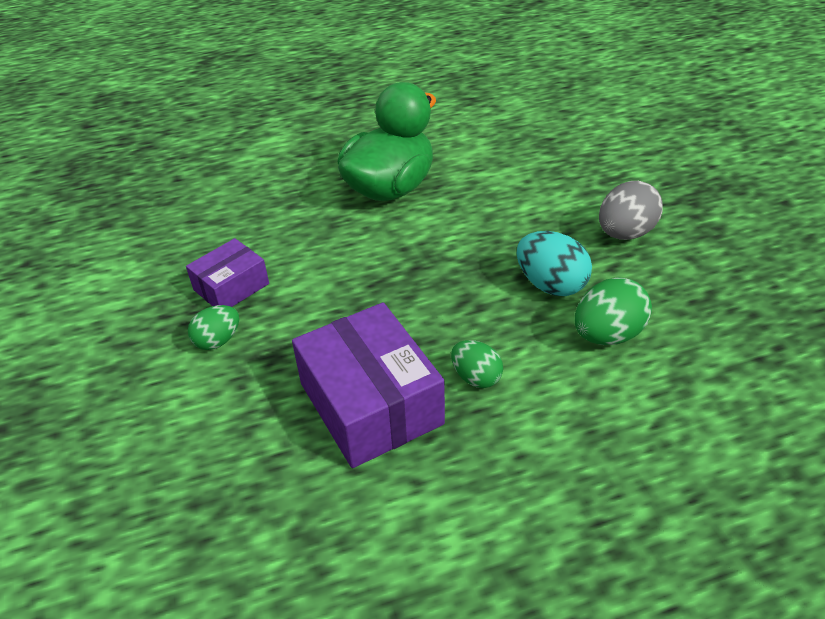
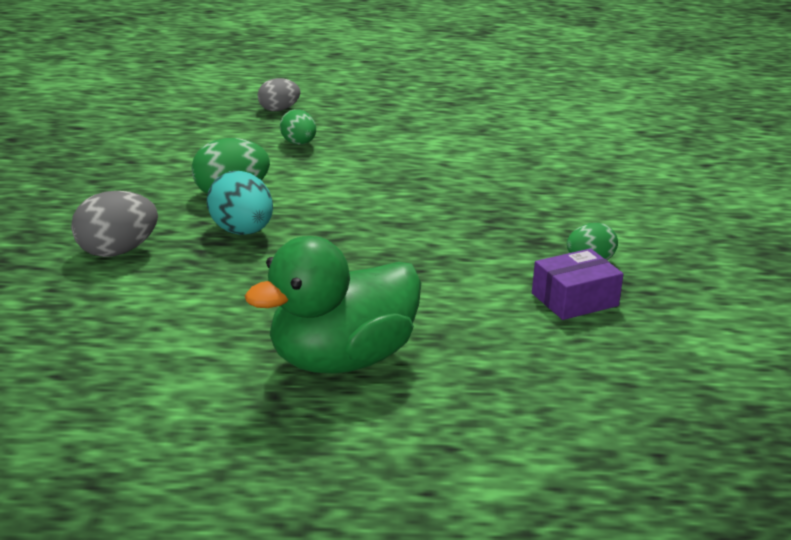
camera: 165 degrees left, 15 degrees down
purple box [292,302,445,468] -> none
green egg [451,340,503,388] -> green egg moved to [280,110,316,145]
none -> grey egg [258,78,300,111]

